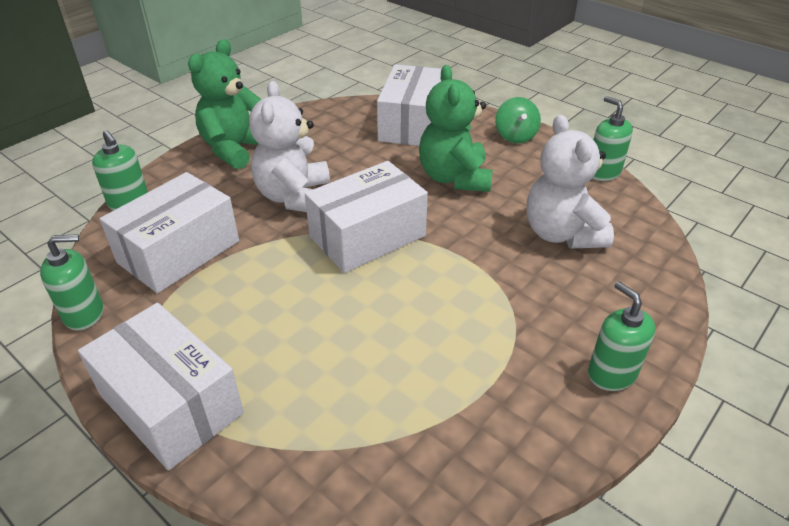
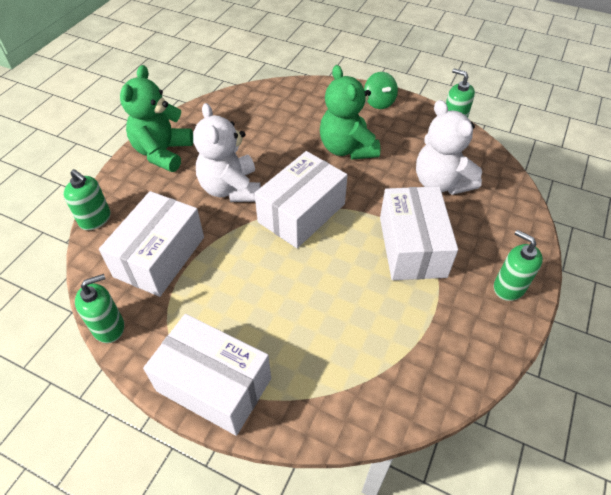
camera: 15 degrees left, 10 degrees up
white box [377,64,441,146] -> white box moved to [380,186,458,280]

